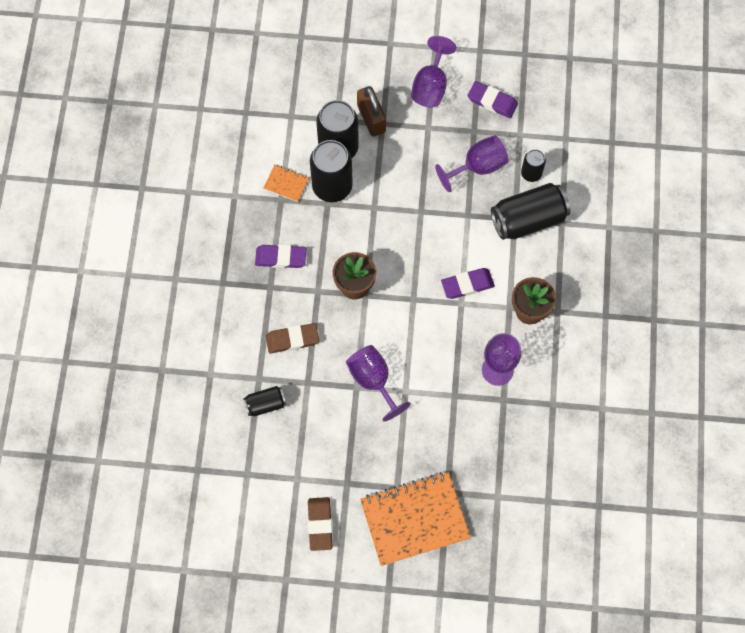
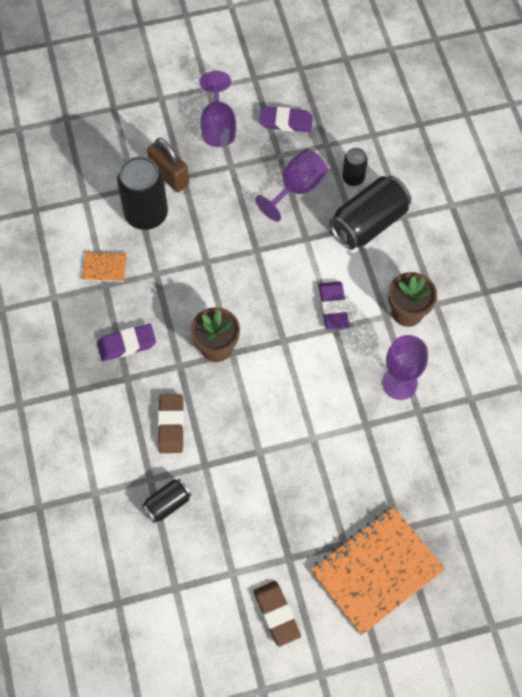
camera: 20 degrees left, 5 degrees down
brown eraser [266,323,319,354] -> brown eraser turned 60 degrees counterclockwise [158,394,184,453]
black can [310,140,353,202] -> none
purple goblet [346,345,411,422] -> none
purple eraser [441,268,495,299] -> purple eraser turned 60 degrees counterclockwise [319,282,349,330]

